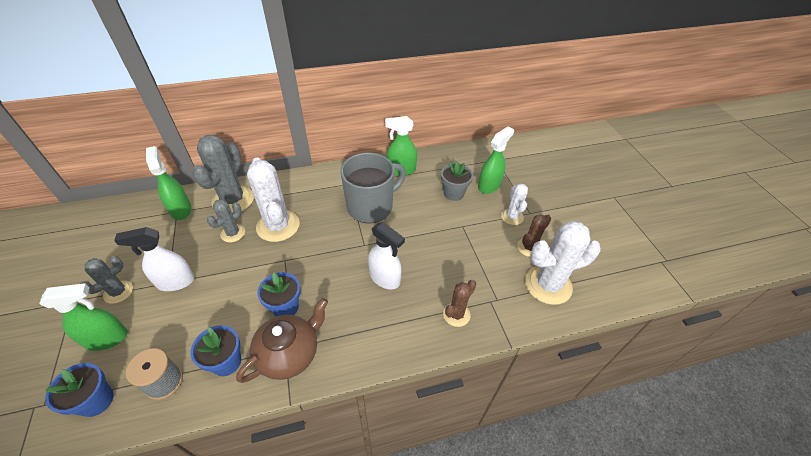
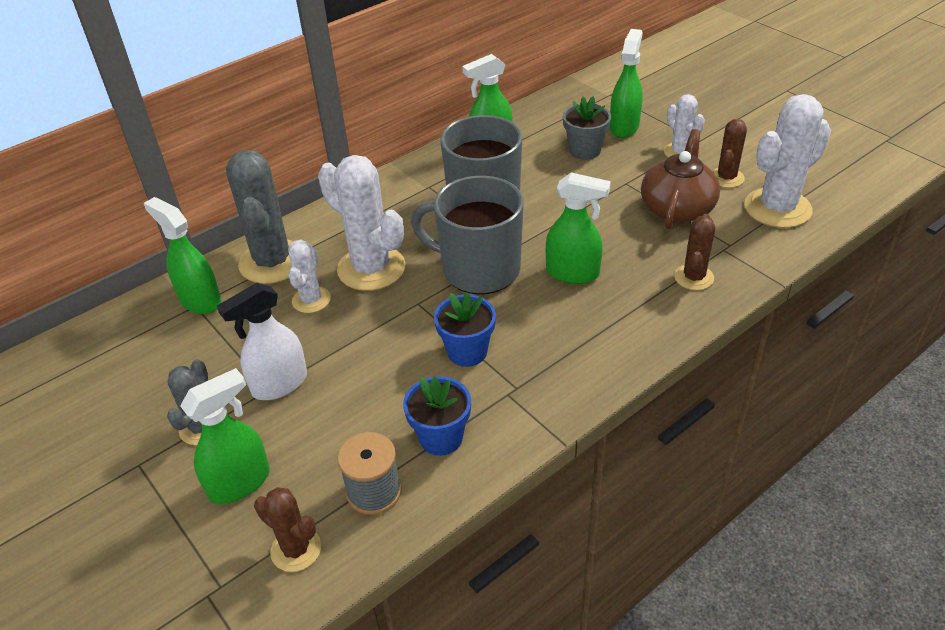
camera: 20 degrees left, 5 degrees down
blue flower pot [45,363,114,417] -> brown cactus [254,487,321,572]
grey cactus [207,199,245,242] -> white cactus [288,240,331,313]
brown teapot [236,298,328,383] -> brown teapot moved to [641,129,720,229]
white spray bottle [368,222,405,290] -> green spray bottle [546,173,611,284]
none -> grey mug [411,176,524,294]

